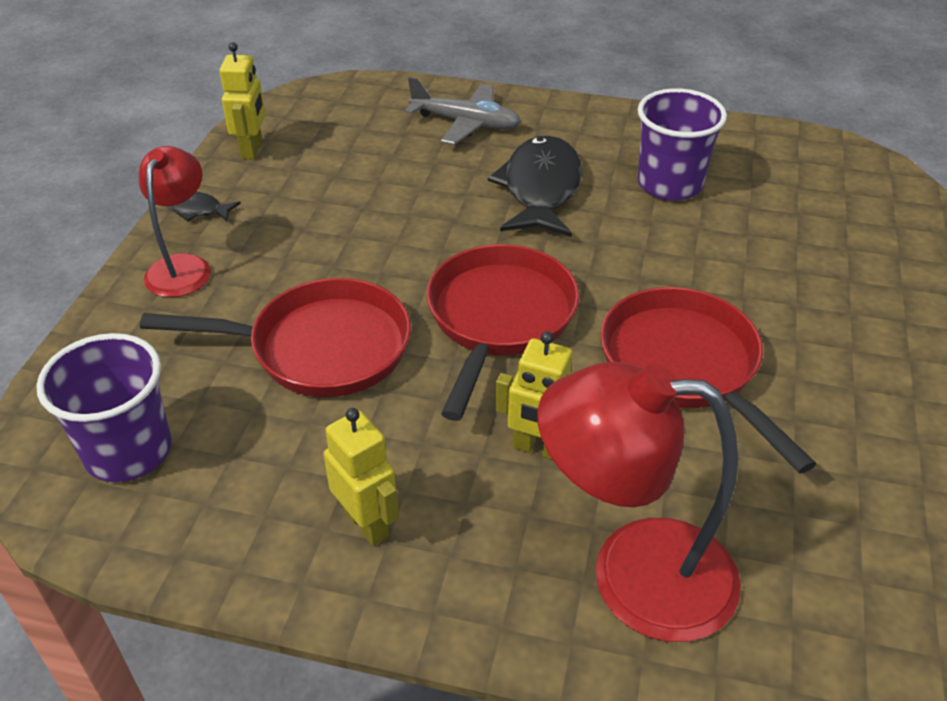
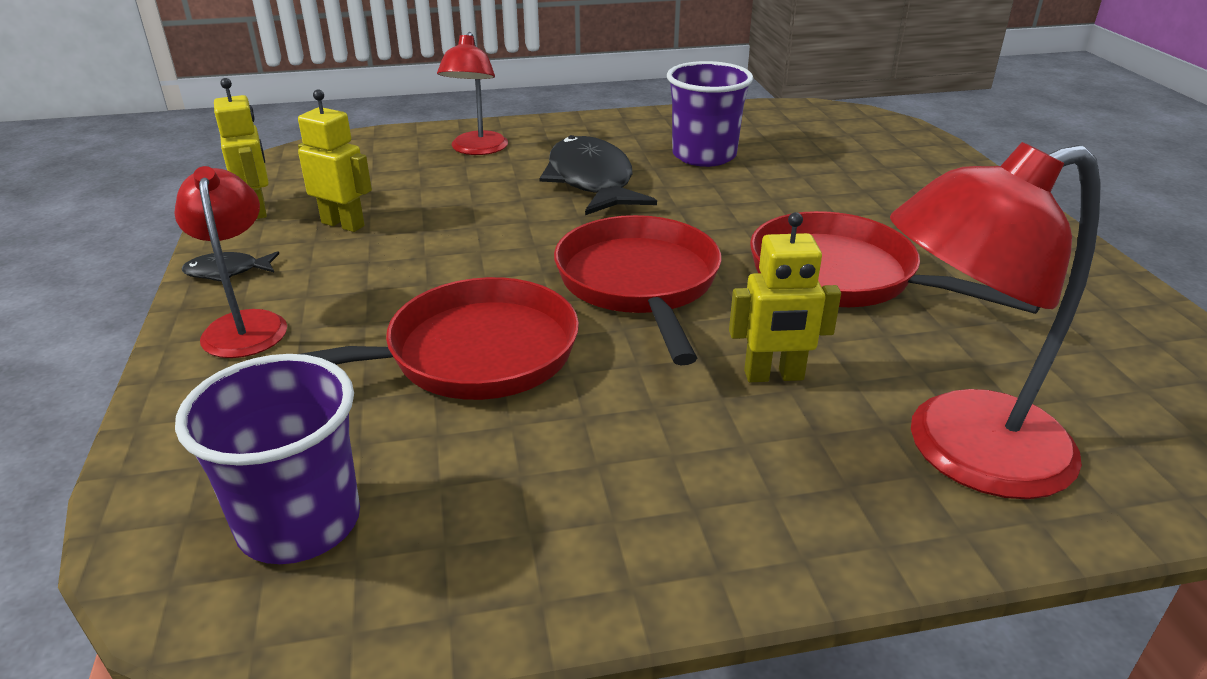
camera: 25 degrees left, 10 degrees down
yellow robot [323,408,399,546] -> yellow robot moved to [298,89,372,232]
grey plane [405,77,521,145] -> red lamp [437,32,508,155]

